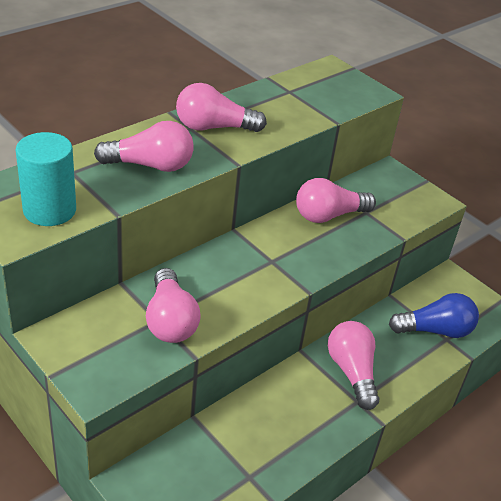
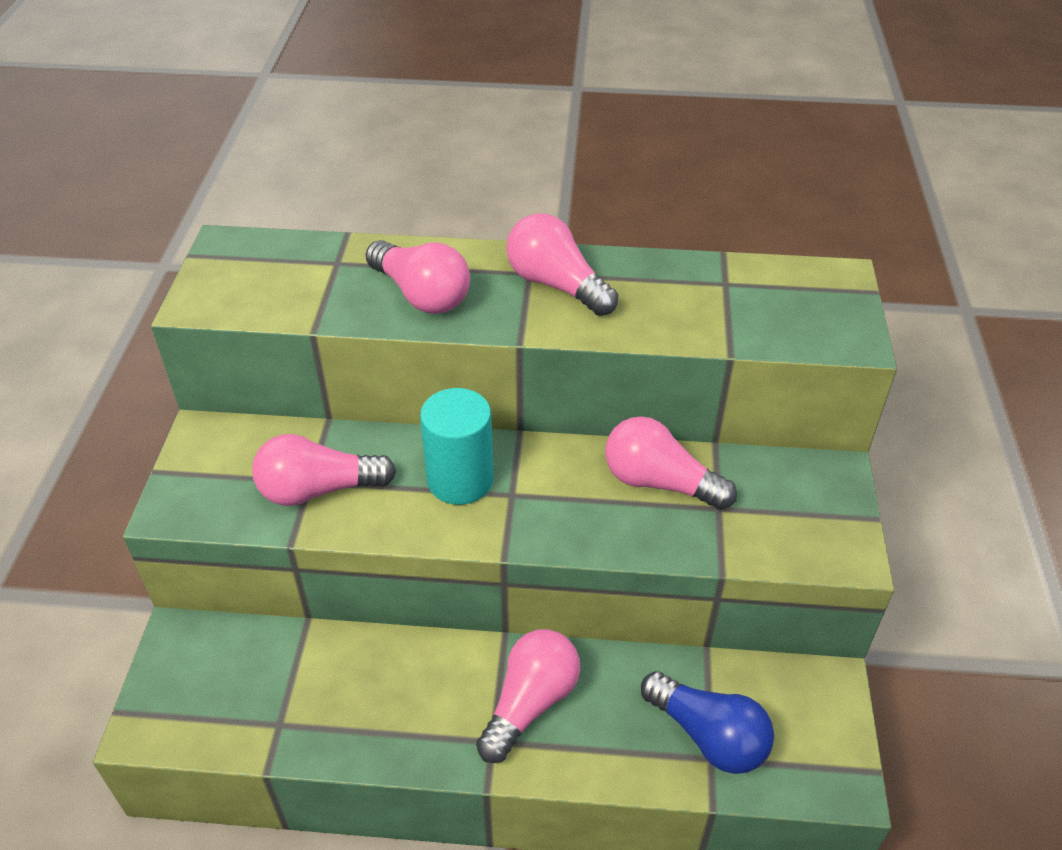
camera: 50 degrees right, 5 degrees up
turquoise cylinder [16,132,76,226] -> turquoise cylinder moved to [420,388,493,505]
pink light bulb [146,268,201,343] -> pink light bulb turned 45 degrees clockwise [252,434,396,506]

